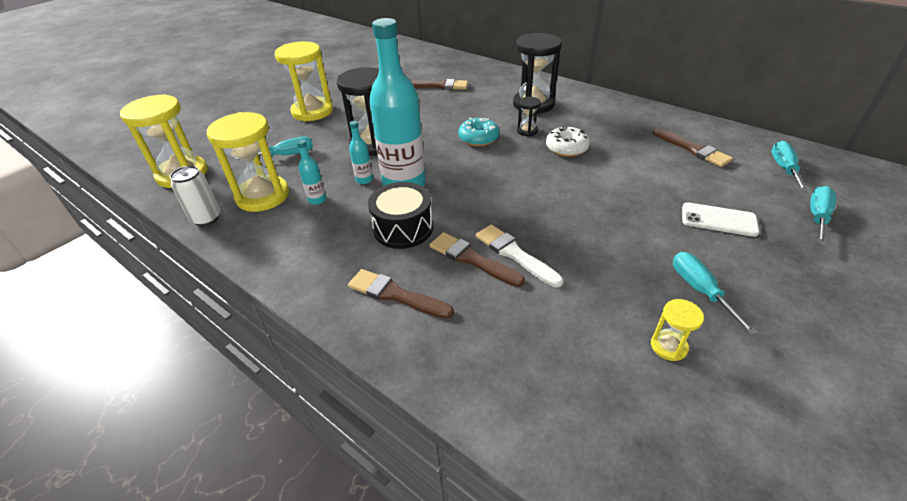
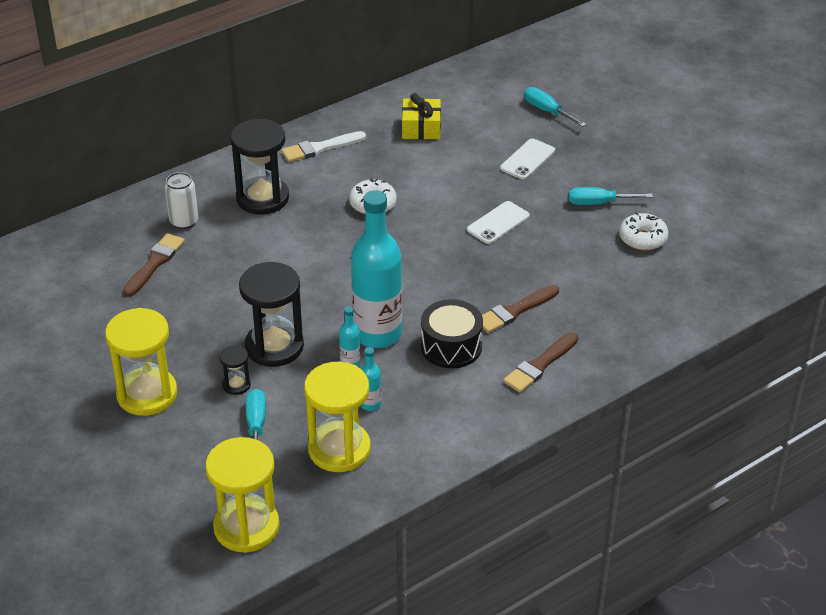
camera: 75 degrees left, 0 degrees up
white can [170,166,220,226] -> white can moved to [165,172,198,229]
turquoise donut [458,118,500,146] -> none
white brush [476,224,563,288] -> white brush moved to [282,131,366,162]
black hourglass [517,97,541,136] -> black hourglass moved to [219,345,251,395]
yellow hourglass [651,299,704,361] -> white donut [619,212,669,251]
brown brush [653,128,733,167] -> yellow gift [402,93,441,139]
turquoise screwdriver [771,141,809,192] -> none
none -> white phone [467,201,530,244]

